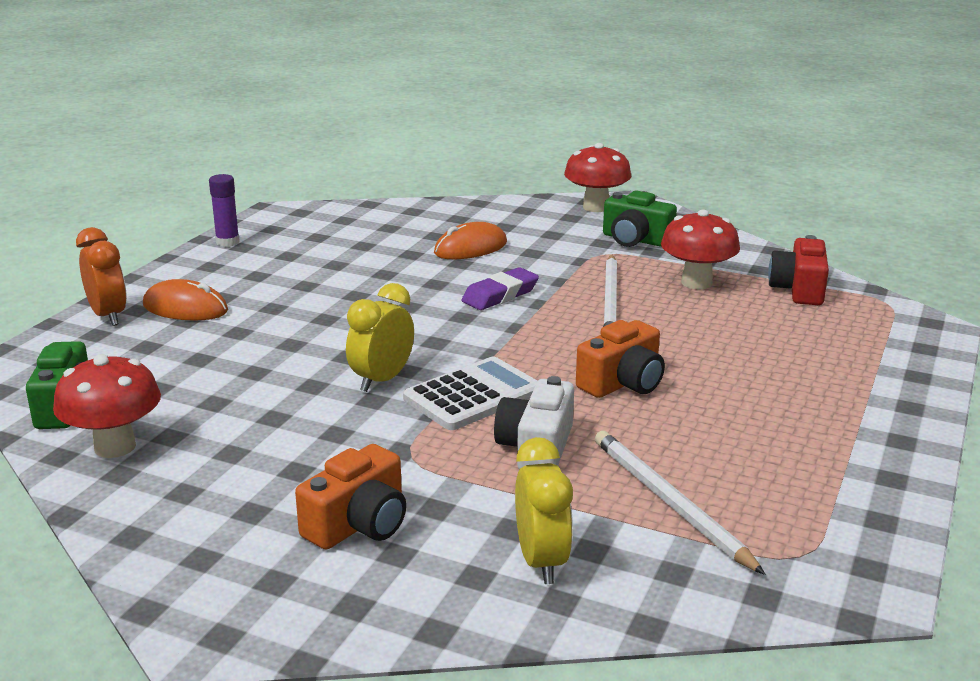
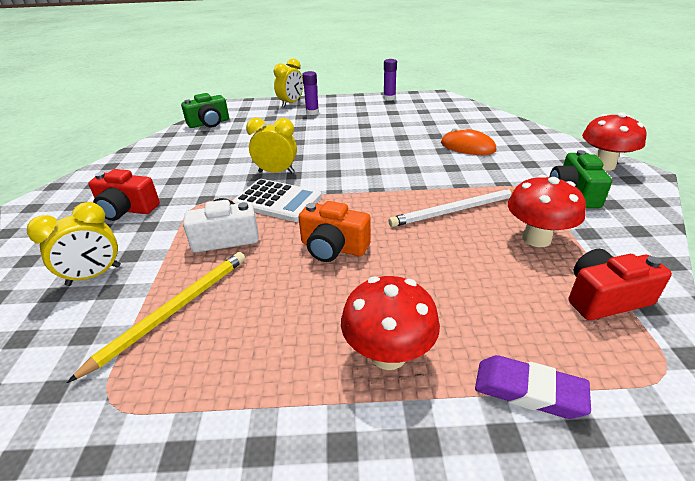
camera: 65 degrees right, 10 degrees up
red mushroom [53,354,161,458] -> red mushroom moved to [341,276,440,370]
orange clock [76,227,127,326] -> yellow clock [274,59,303,107]
orange mouse [143,279,228,321] -> purple glue stick [302,71,319,115]
orange camera [295,444,406,550] -> red camera [89,169,160,221]
purple eraser [461,267,539,310] -> purple eraser moved to [475,355,591,419]
white pencil [595,431,765,575] -> yellow pencil [67,252,245,383]

